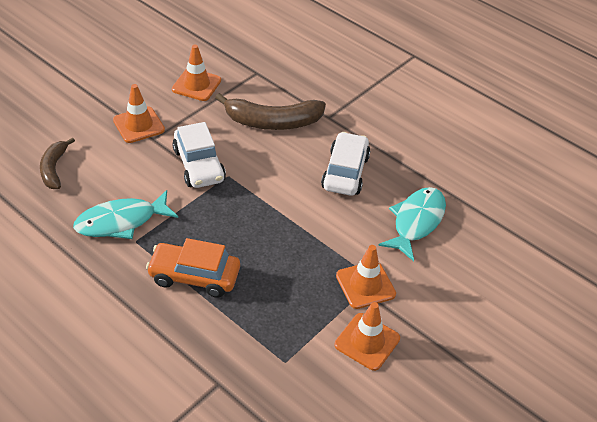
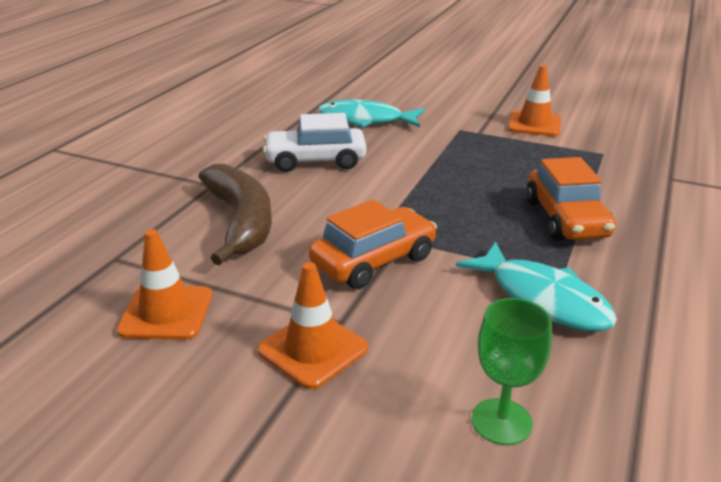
camera: 105 degrees left, 15 degrees down
brown banana [40,137,75,189] -> green goblet [472,298,552,445]
white car [172,122,226,188] -> orange car [309,200,437,289]
orange traffic cone [336,245,396,309] -> none

